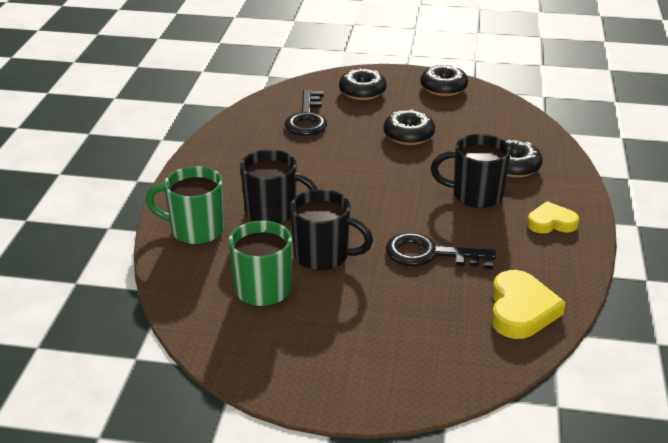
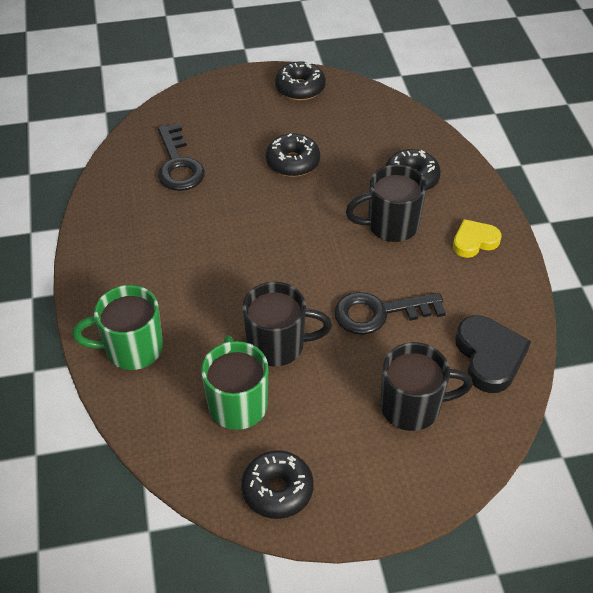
camera: 20 degrees left, 15 degrees up
black mug [240,149,317,224] -> black mug moved to [380,342,473,431]
black donut [339,68,387,100] -> black donut moved to [241,450,314,519]
yellow heart [491,270,566,339] -> black heart [455,316,531,393]

